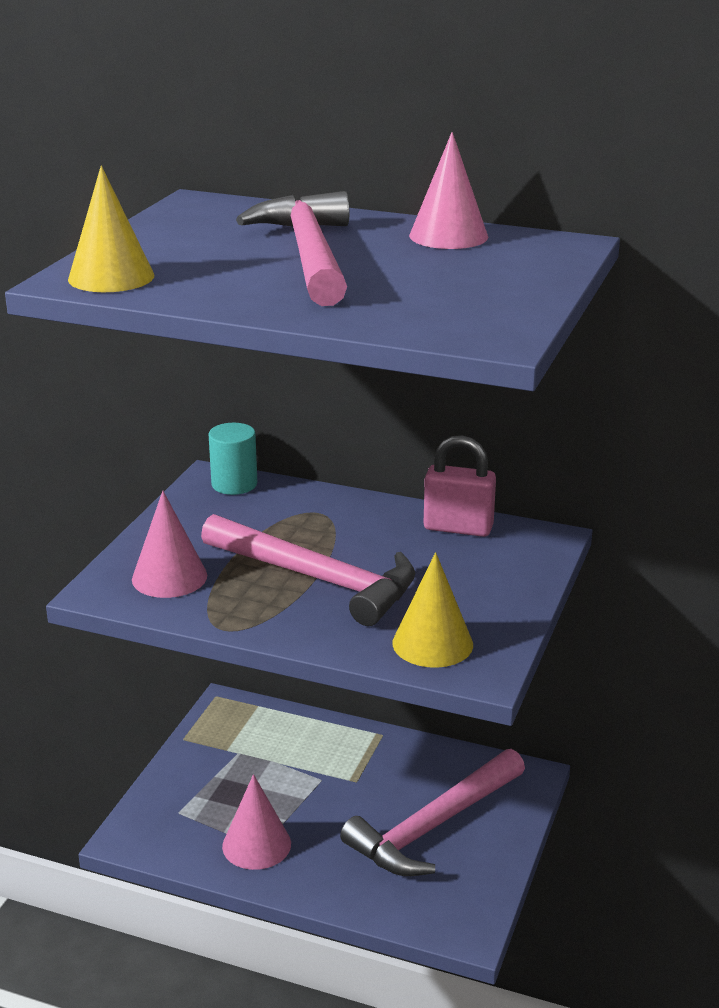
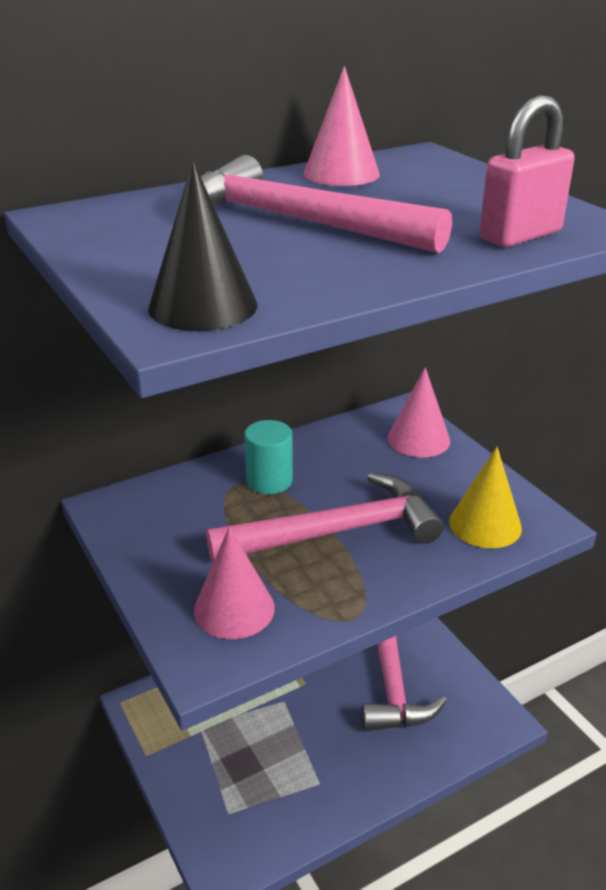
camera: 50 degrees left, 5 degrees up
yellow cone [68,166,154,292] -> black cone [148,161,258,331]
turquoise cylinder [209,423,257,495] -> turquoise cylinder moved to [244,420,293,494]
pink cone [222,774,291,870] -> pink cone moved to [387,367,450,457]
pink padlock [424,435,496,537] -> pink padlock moved to [479,95,575,247]

